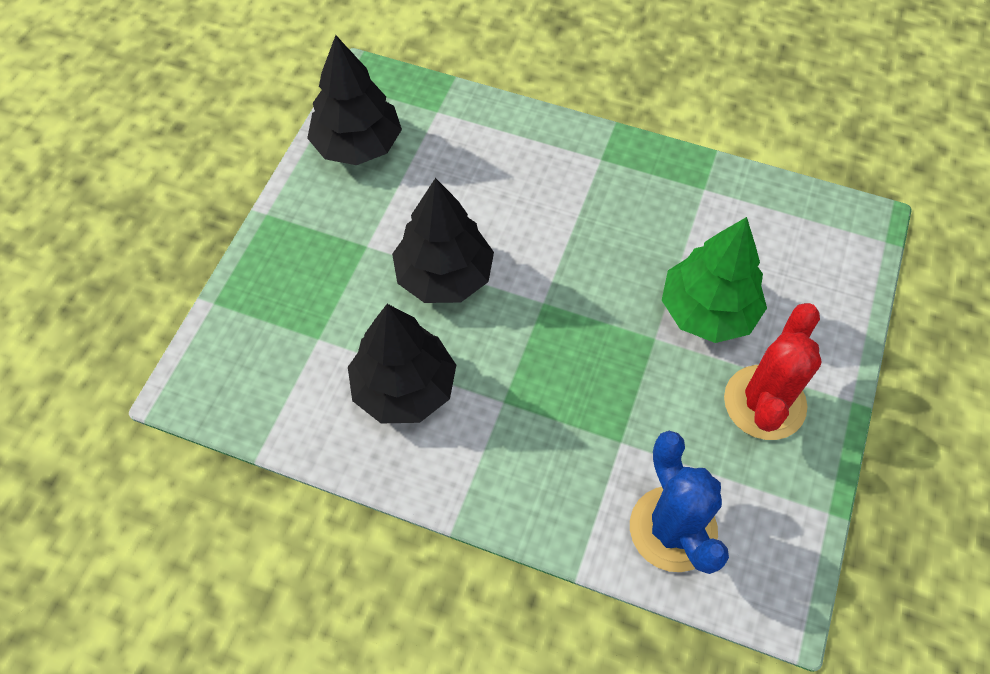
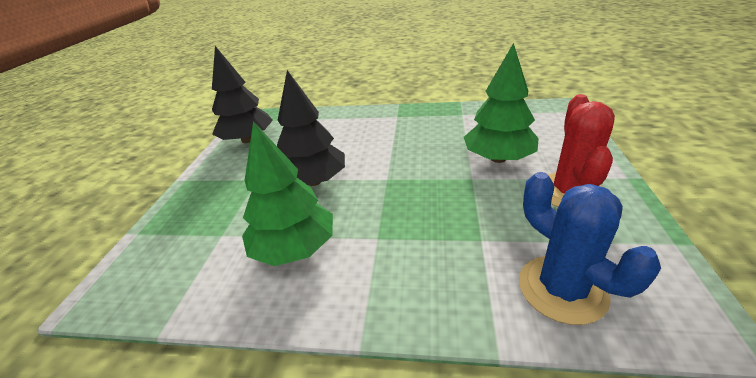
camera: 10 degrees left, 25 degrees down
black tree [348,304,456,423] -> green tree [242,121,333,266]

